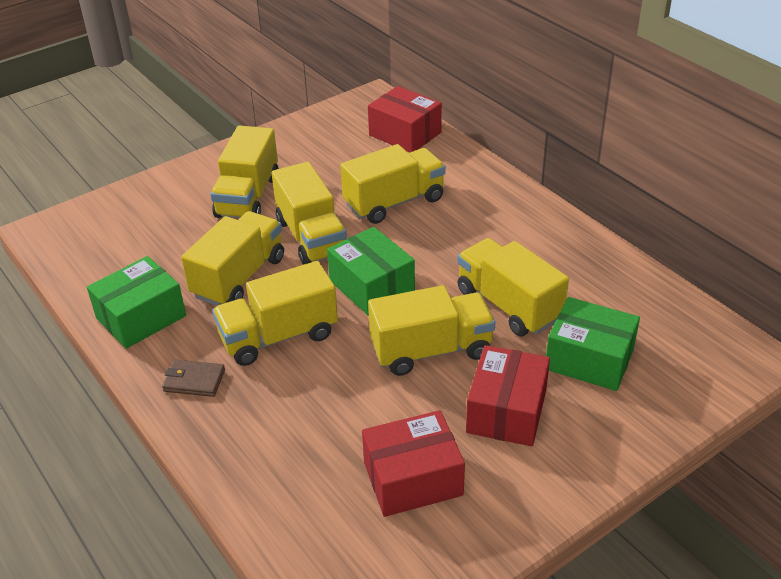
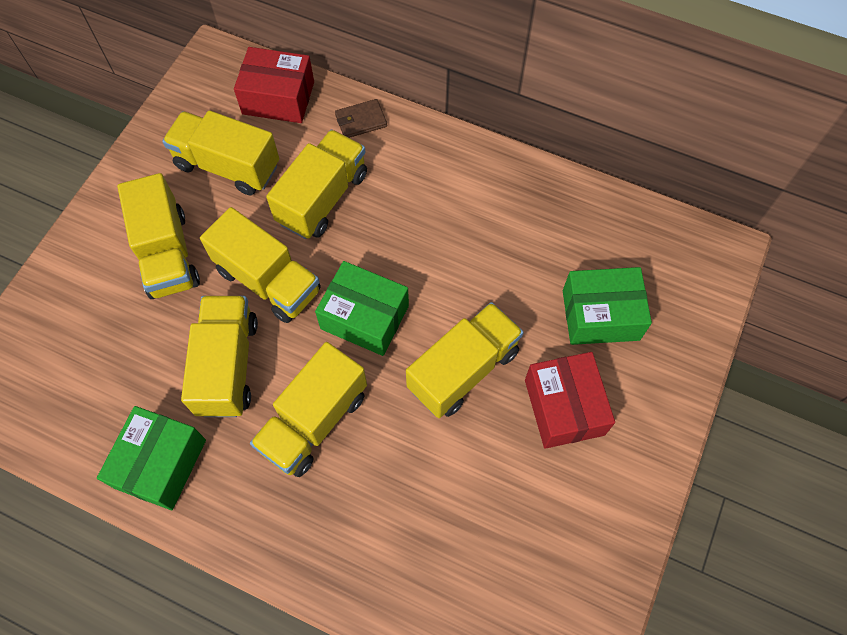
camera: 30 degrees left, 25 degrees up
brown wallet [162,360,225,397] -> brown wallet moved to [335,99,387,138]
red box [362,410,465,517] -> none
yellow truck [457,238,569,336] -> yellow truck moved to [162,110,279,195]

